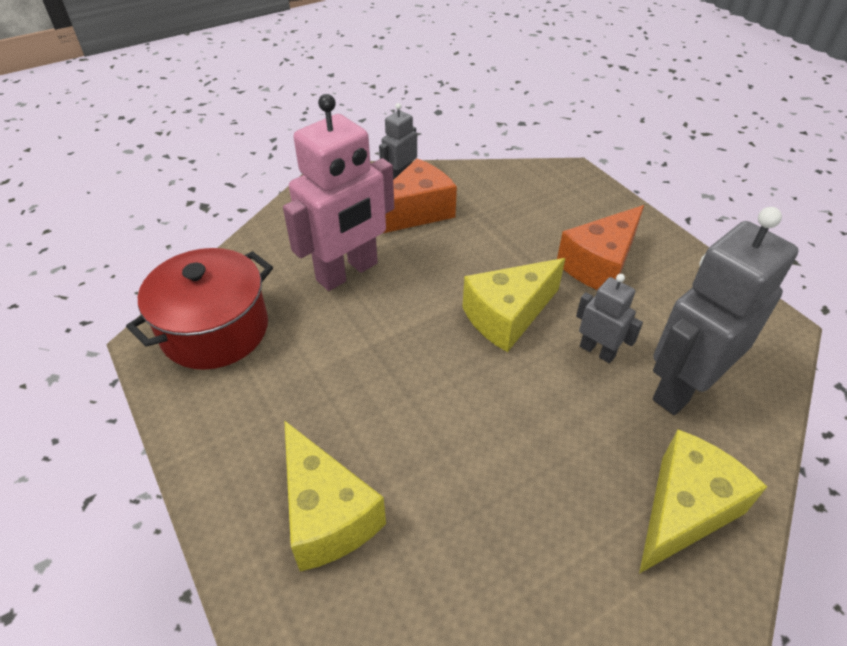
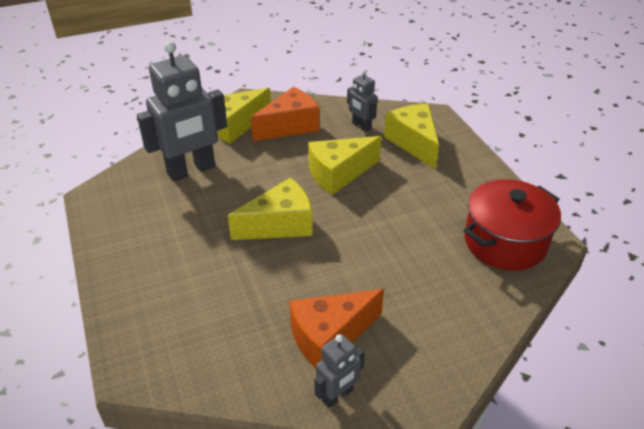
camera: 170 degrees left, 5 degrees down
pink robot [283,94,394,291] -> none
orange cheese [557,205,644,290] -> orange cheese moved to [251,87,319,141]
grey robot [576,274,643,363] -> grey robot moved to [347,69,377,132]
none -> yellow cheese [308,136,381,195]

